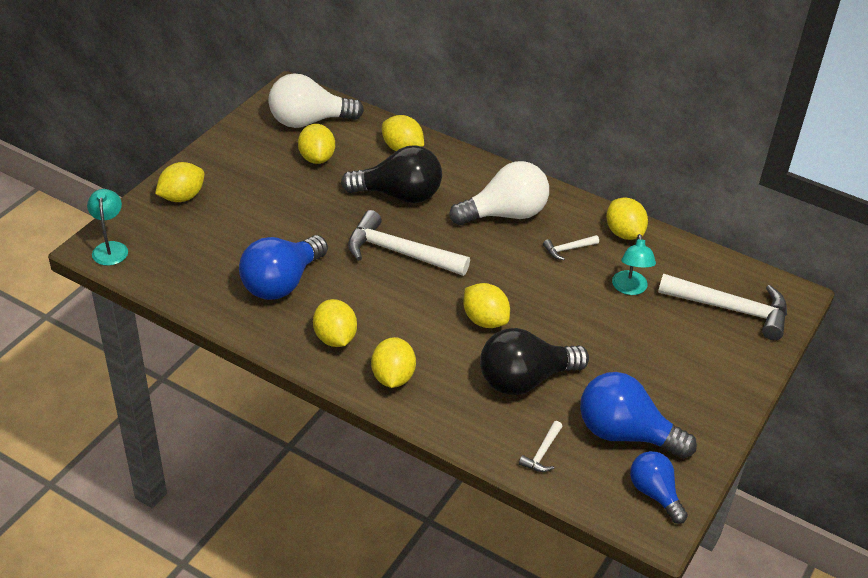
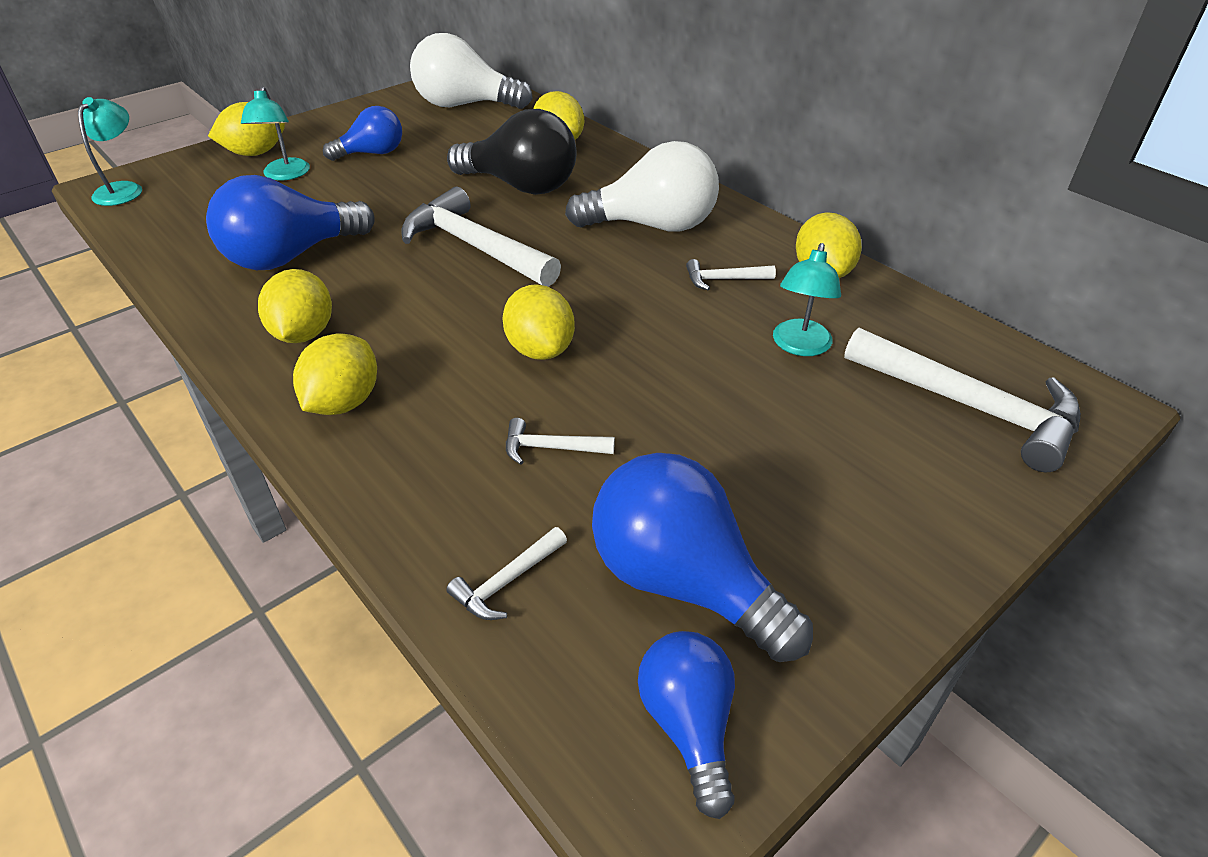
camera: 20 degrees right, 0 degrees up
yellow lemon [298,124,335,164] -> none
black light bulb [480,328,589,395] -> white hammer [506,418,615,465]
none -> turquoise lamp [241,86,310,180]
none -> blue light bulb [323,106,402,161]

